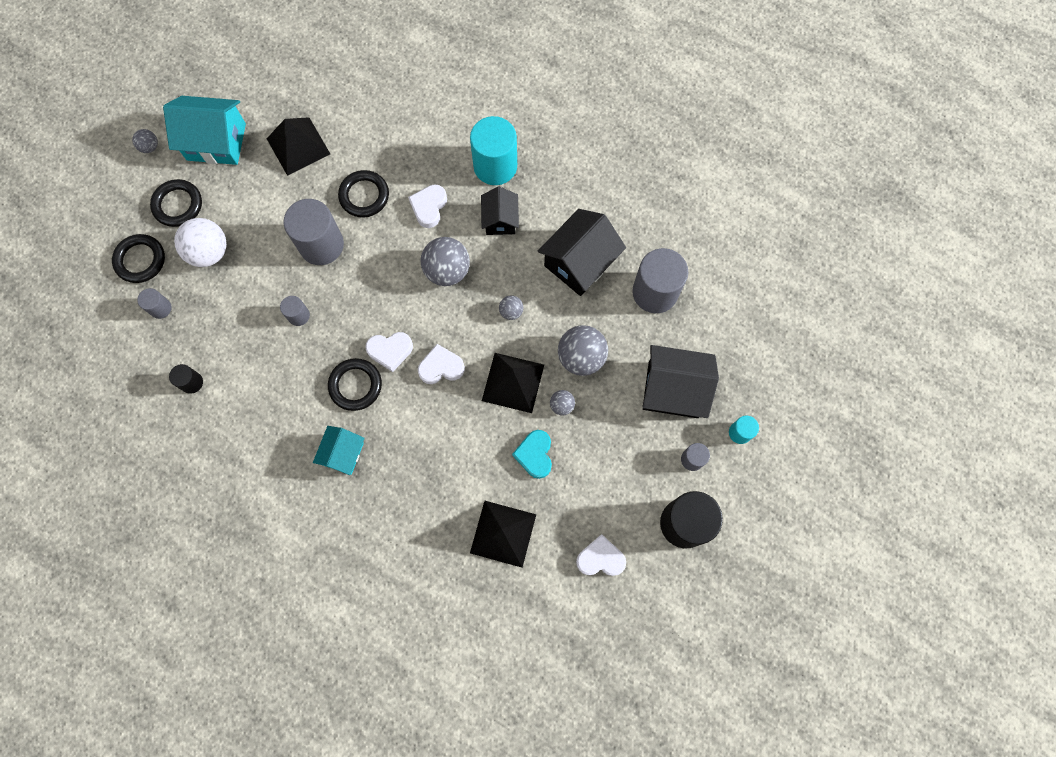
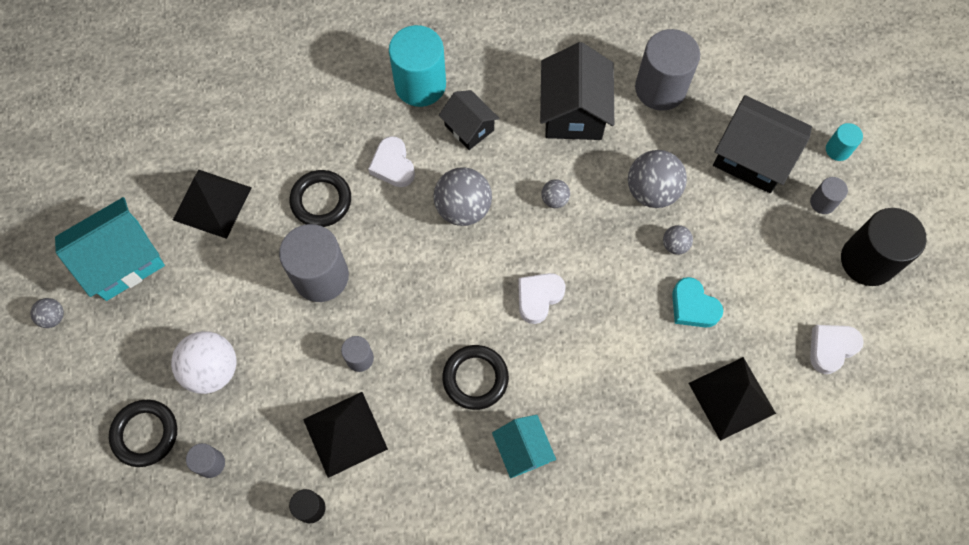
camera: 40 degrees left, 5 degrees down
black ring [150,179,202,227] -> none
white heart [366,332,413,372] -> none
black pyramid [482,353,544,413] -> black pyramid moved to [303,392,388,478]
black house [642,345,719,418] -> black house turned 60 degrees clockwise [713,95,812,193]

